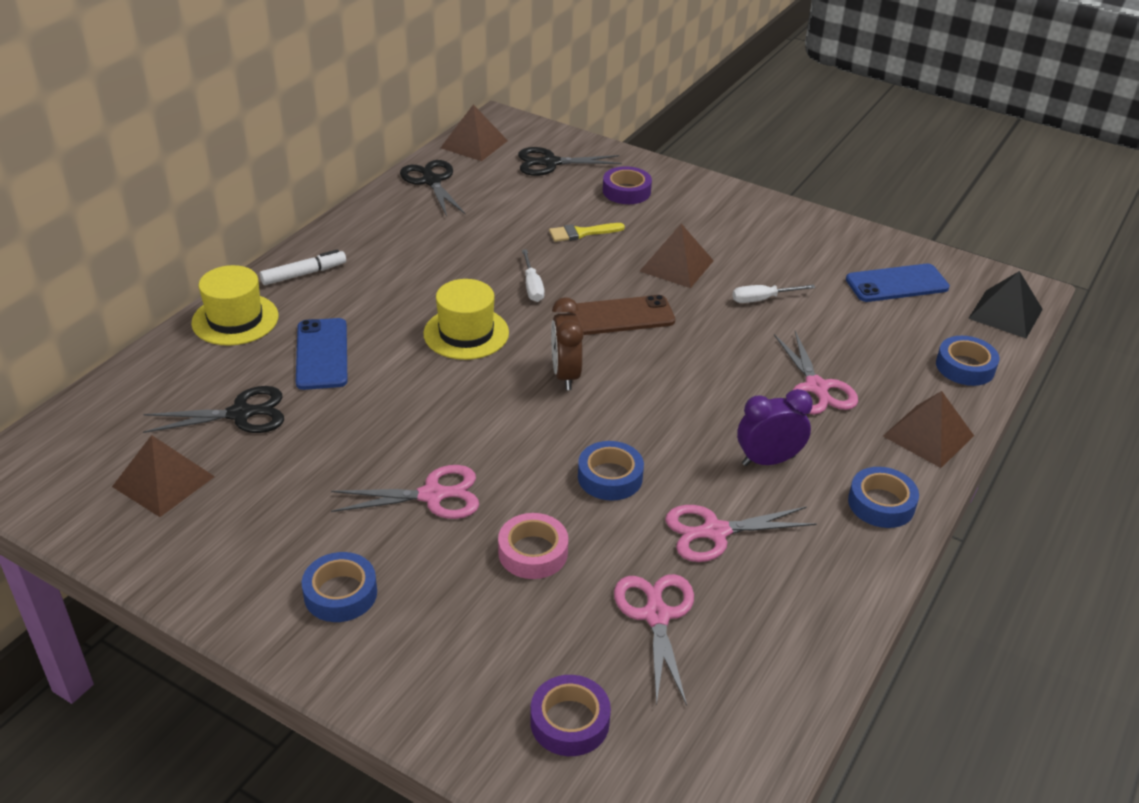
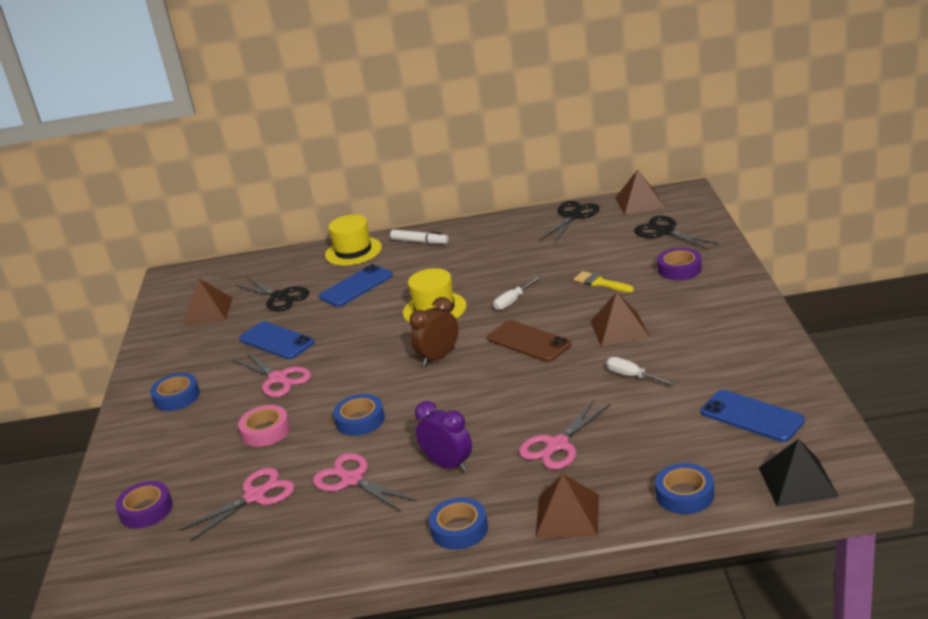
camera: 60 degrees right, 10 degrees down
none -> blue phone [239,321,315,359]

